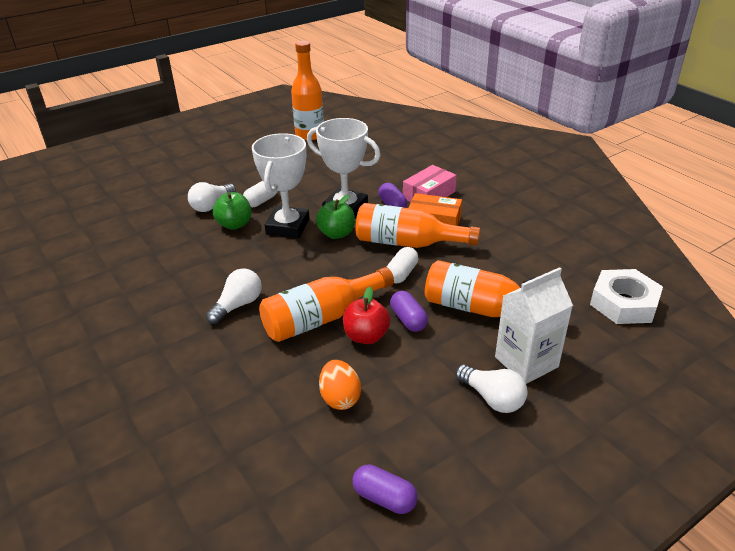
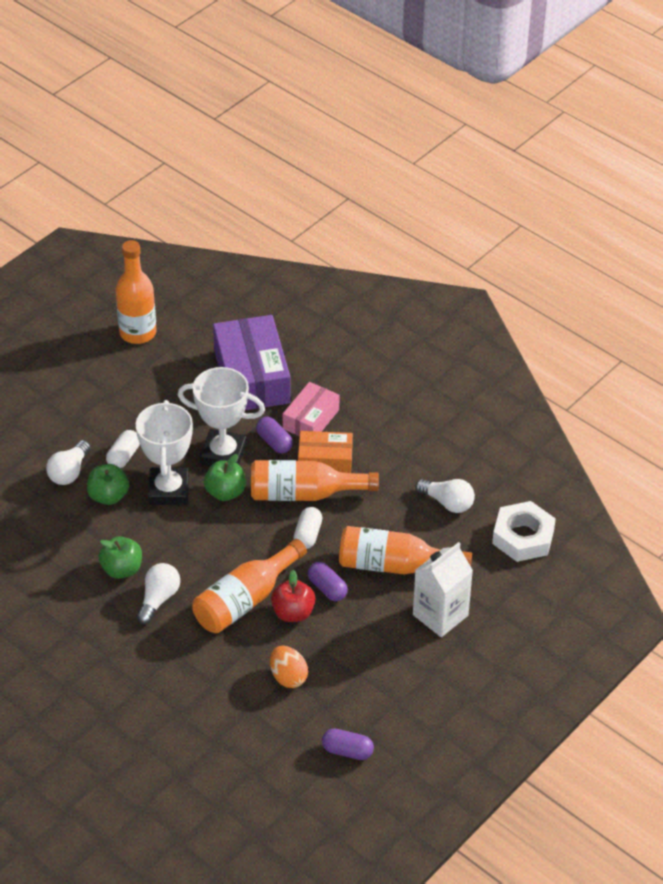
camera: 15 degrees left, 10 degrees up
white light bulb [455,365,528,413] -> white light bulb moved to [415,479,475,513]
none -> green apple [98,536,142,579]
none -> purple box [213,315,291,410]

